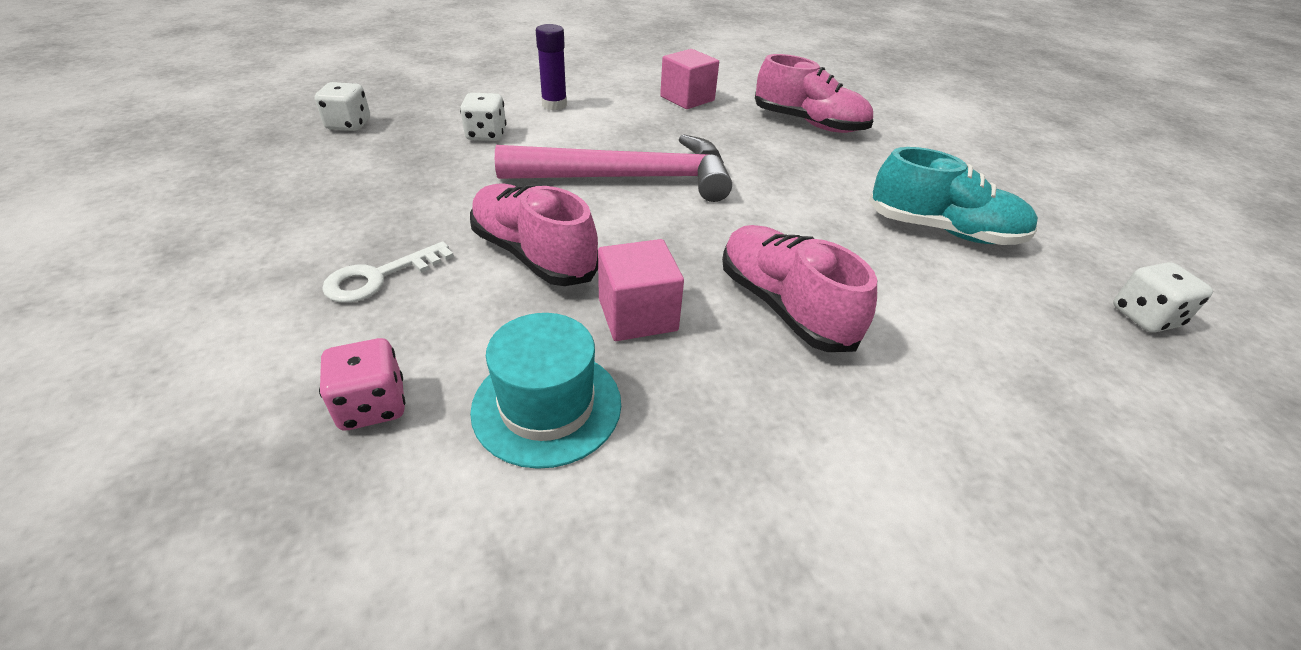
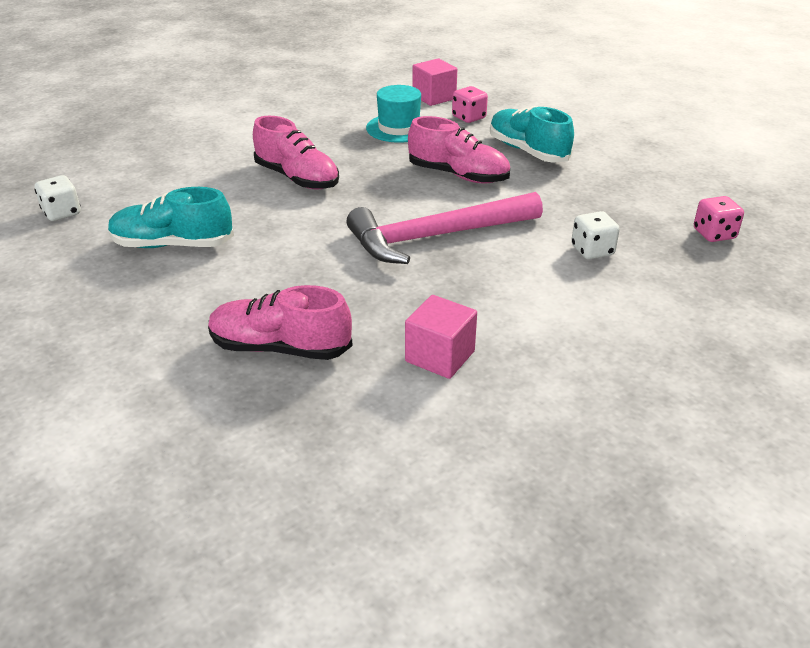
camera: 165 degrees right, 5 degrees down
white dice [314,82,370,131] -> pink dice [694,196,744,242]
white key [322,241,454,303] -> turquoise shoe [490,106,574,163]
purple glue stick [536,24,567,110] -> none
pink cube [598,239,684,341] -> pink cube moved to [413,58,457,106]

